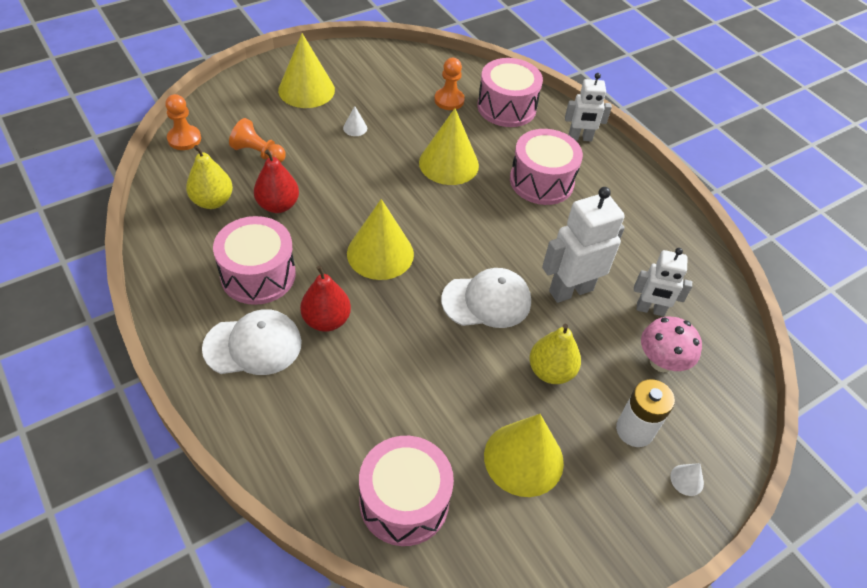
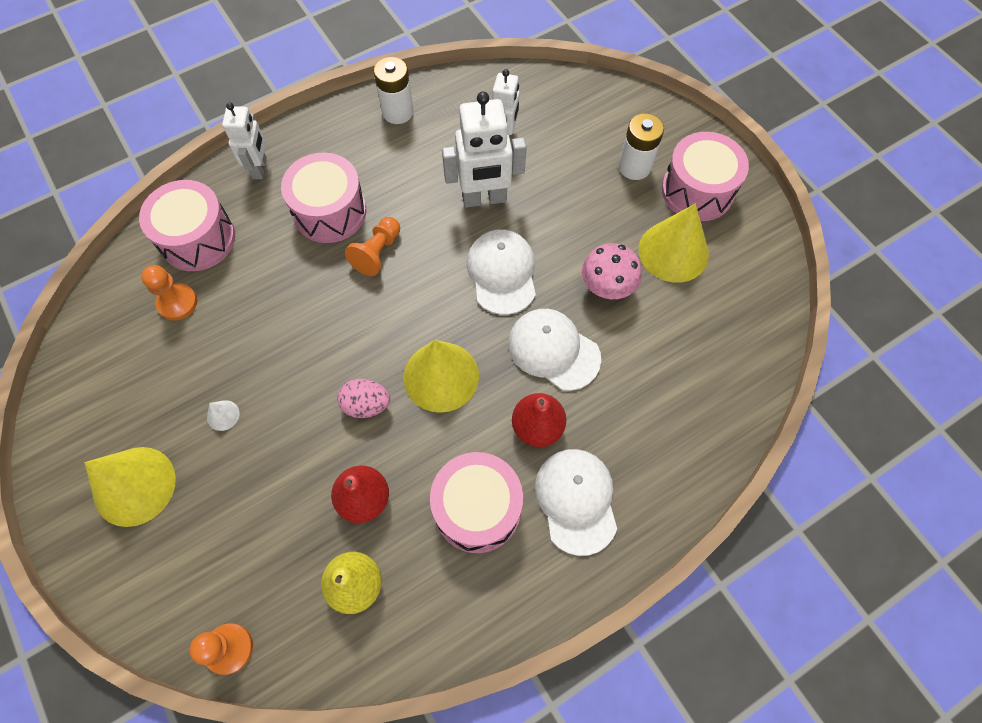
camera: 85 degrees left, 15 degrees up
orange pawn [229,118,286,163] -> orange pawn moved to [345,217,400,276]
pink drum [359,436,454,546] -> pink drum moved to [662,132,749,221]
yellow cone [419,108,479,185] -> none
yellow pear [529,324,581,384] -> none
white robot [542,187,625,303] -> white robot turned 75 degrees counterclockwise [442,92,527,208]
pink mushroom [641,317,702,372] -> pink mushroom moved to [582,243,642,299]
white cone [670,463,704,496] -> none
none -> pink egg [337,379,390,418]
none -> white battery [374,57,413,124]
none -> white cap [508,309,601,391]

